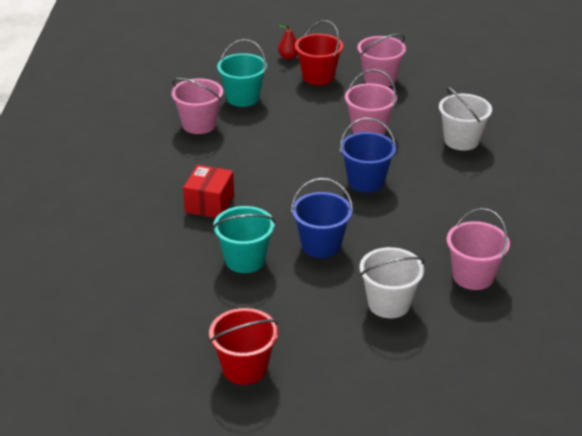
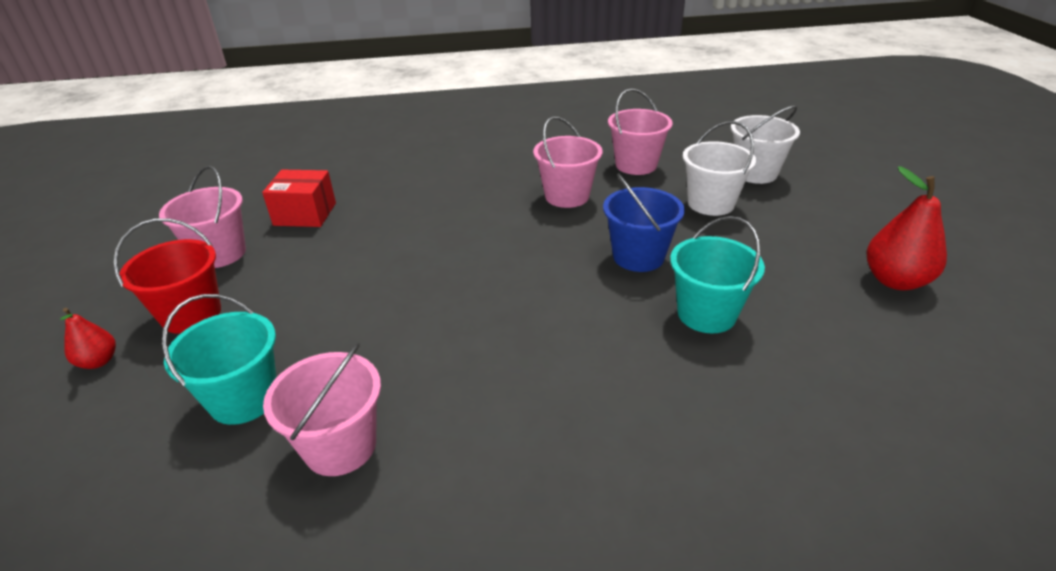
camera: 100 degrees left, 0 degrees up
red box [183,165,234,218] -> red box moved to [262,170,336,227]
red bucket [209,308,278,385] -> red pear [866,166,947,290]
blue bucket [340,118,396,192] -> none
pink bucket [345,69,397,135] -> pink bucket moved to [533,116,603,208]
white bucket [439,87,492,151] -> white bucket moved to [731,105,800,184]

